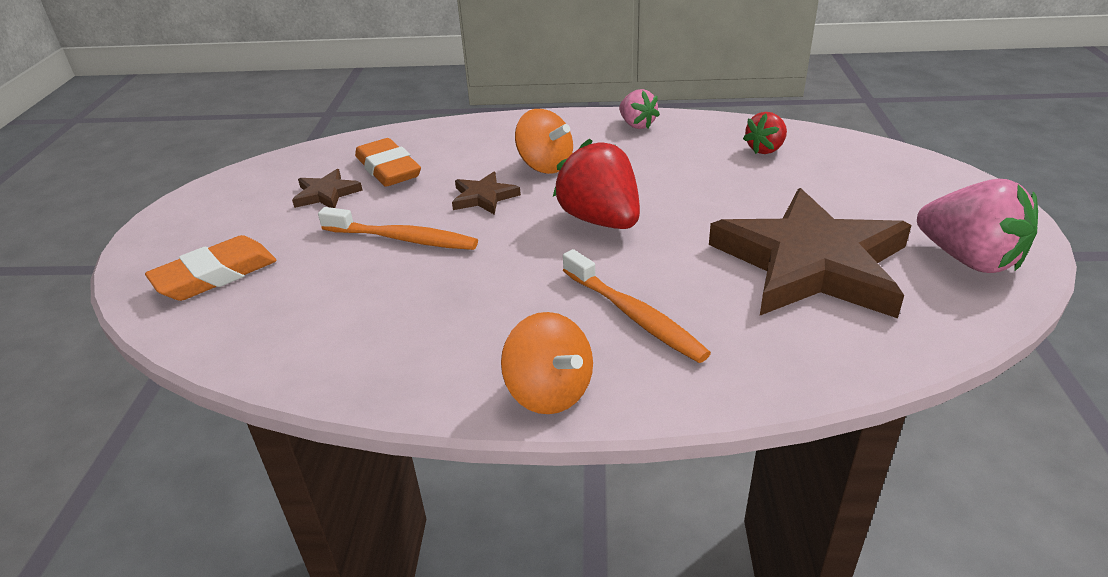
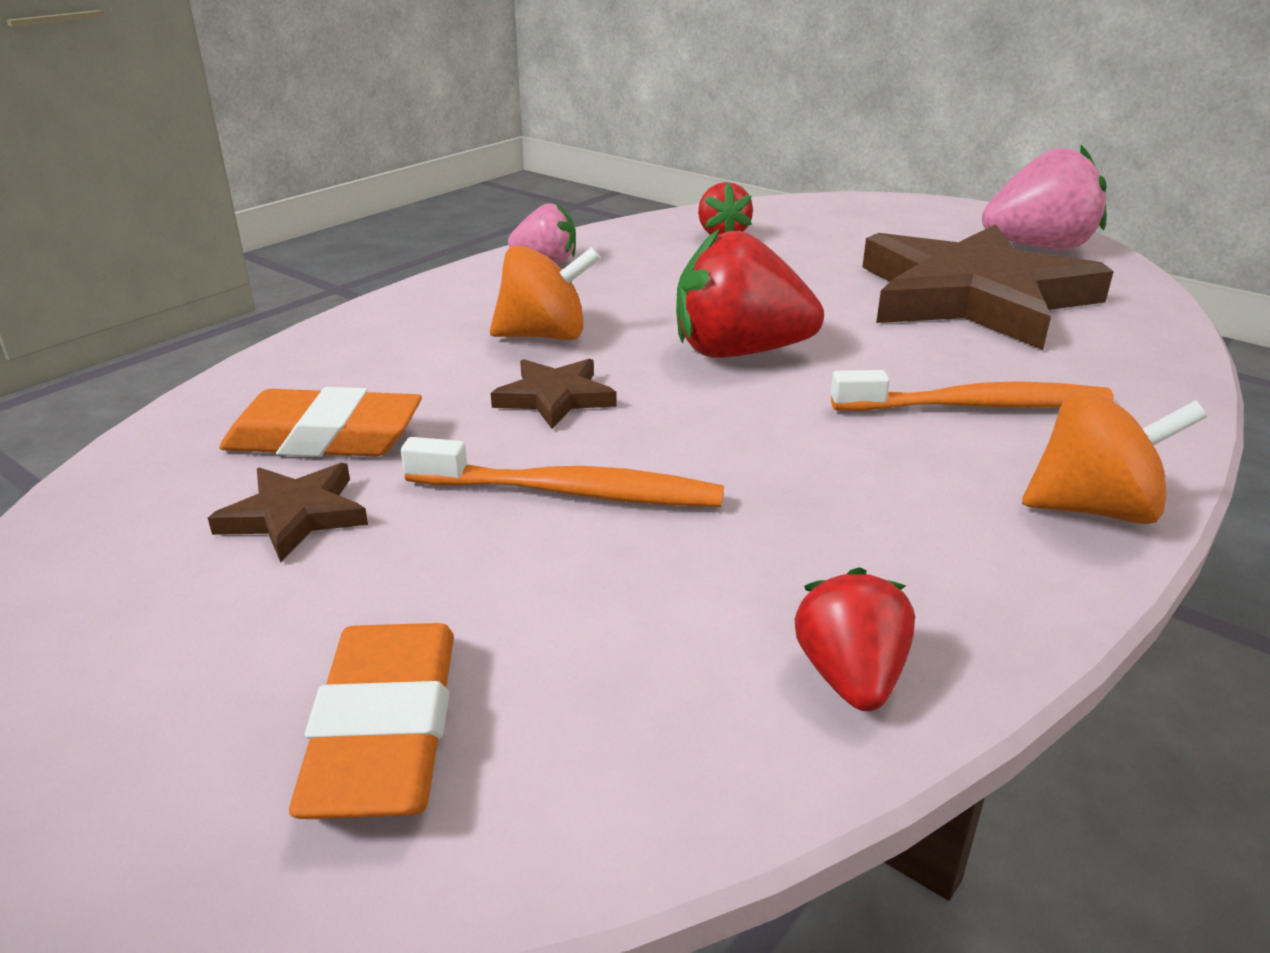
camera: 55 degrees left, 5 degrees down
orange toothbrush [318,207,478,250] -> orange toothbrush turned 45 degrees clockwise [401,437,724,507]
none -> red strawberry [795,567,915,711]

